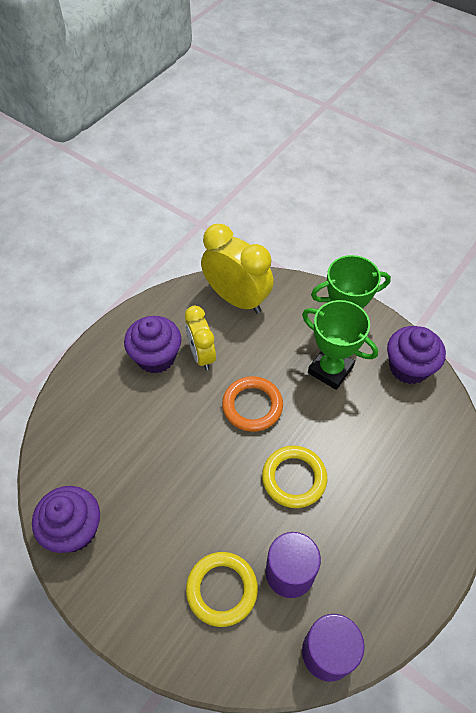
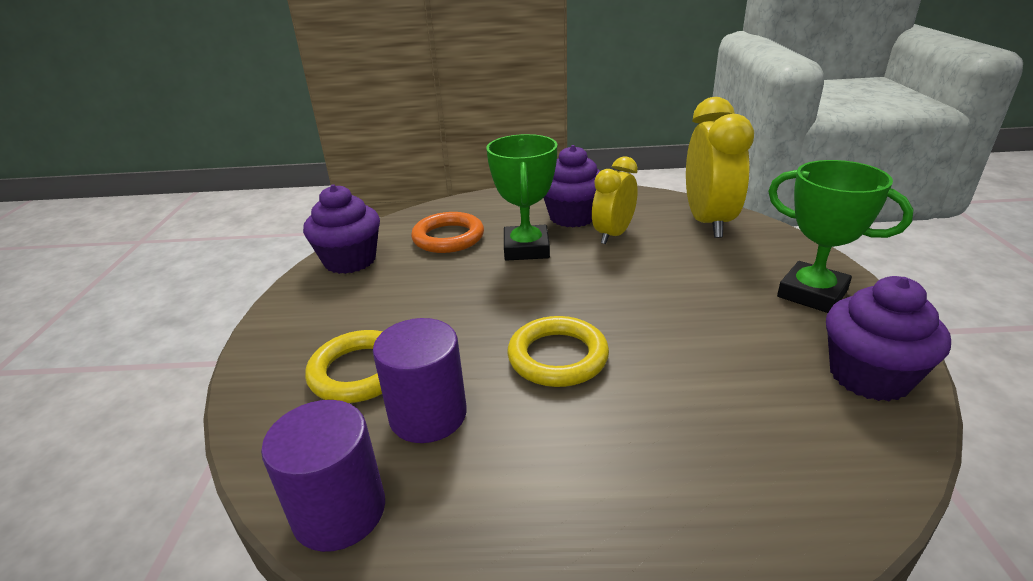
camera: 55 degrees right, 25 degrees down
orange ring [222,376,283,432] -> orange ring moved to [411,212,484,253]
green trophy [302,300,378,390] -> green trophy moved to [486,134,557,261]

